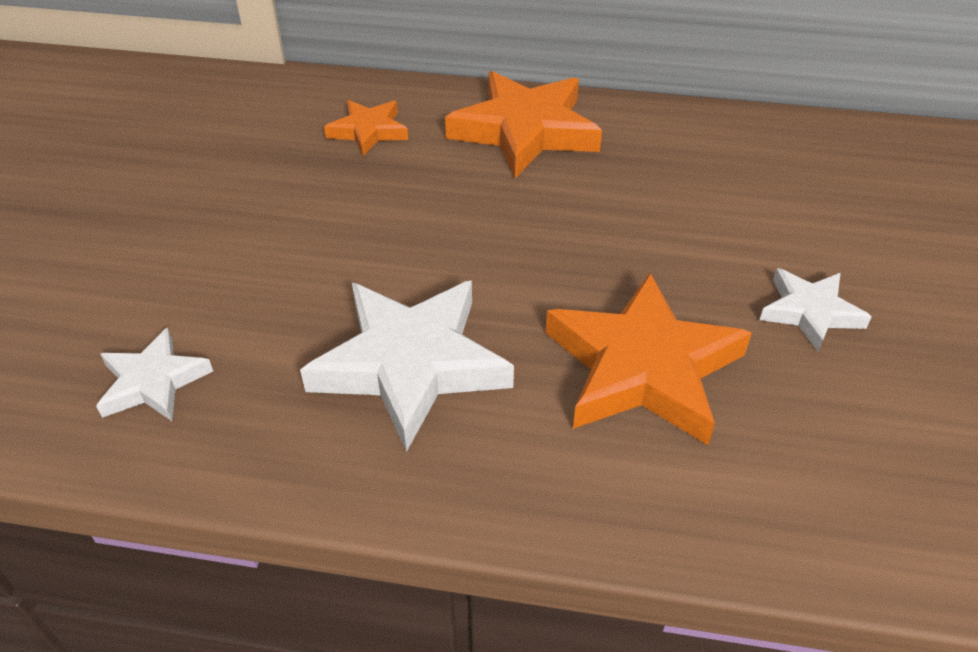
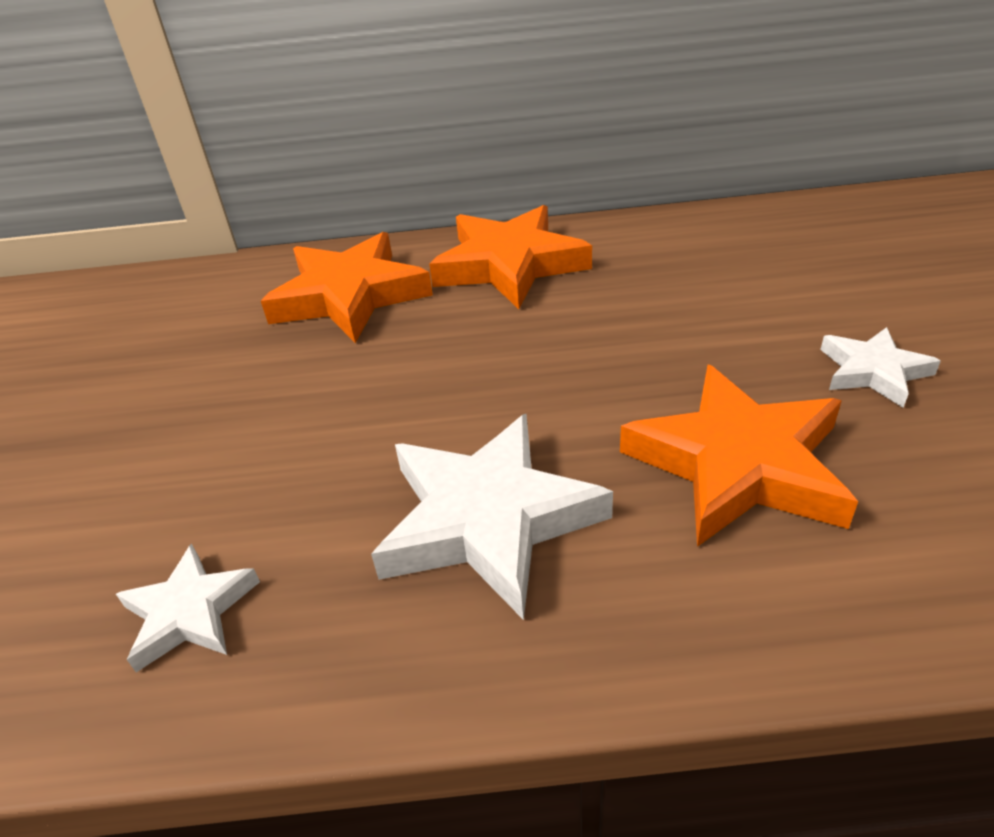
camera: 10 degrees left, 5 degrees down
orange star [324,100,408,156] -> orange star [261,232,433,343], size x1.85

